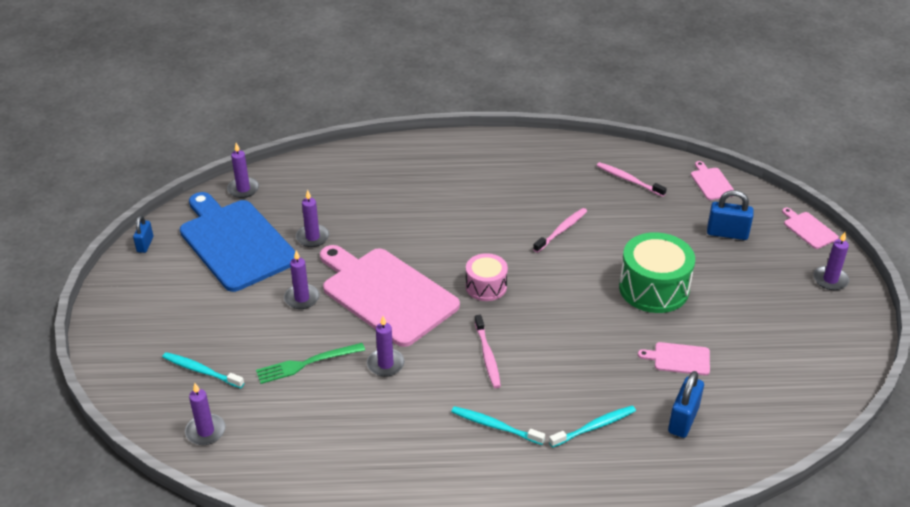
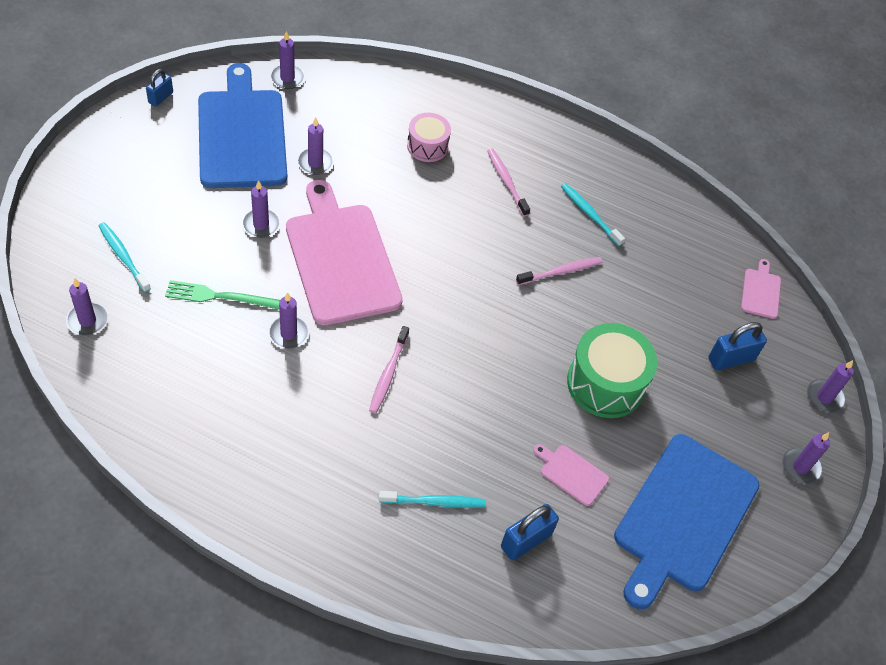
camera: 20 degrees right, 15 degrees up
turquoise toothbrush [451,406,545,445] -> turquoise toothbrush moved to [561,183,625,246]
pink drum [466,253,508,301] -> pink drum moved to [407,113,451,162]
pink toothbrush [597,162,667,197] -> pink toothbrush moved to [487,148,530,217]
blue padlock [707,190,754,240] -> blue padlock turned 60 degrees counterclockwise [709,322,767,370]
pink cutting board [782,208,839,249] -> purple candle [807,360,854,413]
none -> blue cutting board [614,434,760,609]

